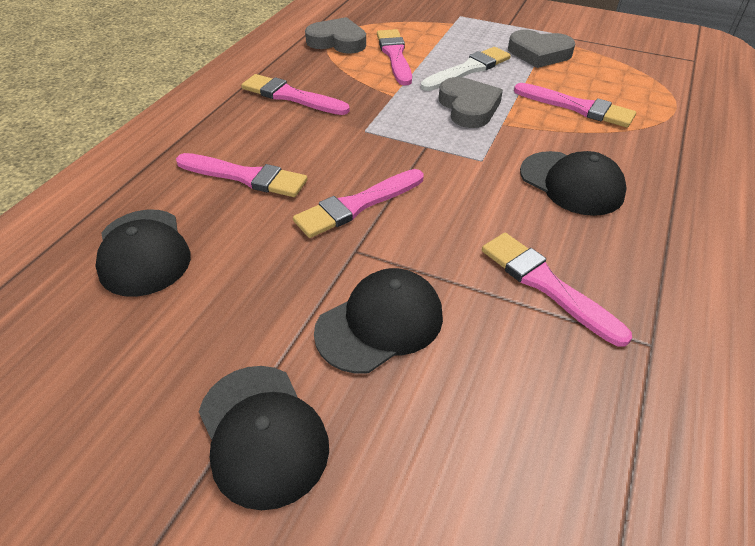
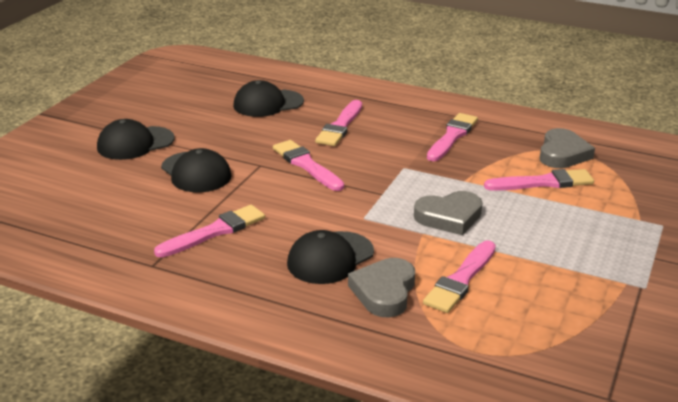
camera: 90 degrees right, 15 degrees down
white brush [421,47,511,91] -> none
grey heart [508,30,575,68] -> grey heart moved to [348,258,415,317]

